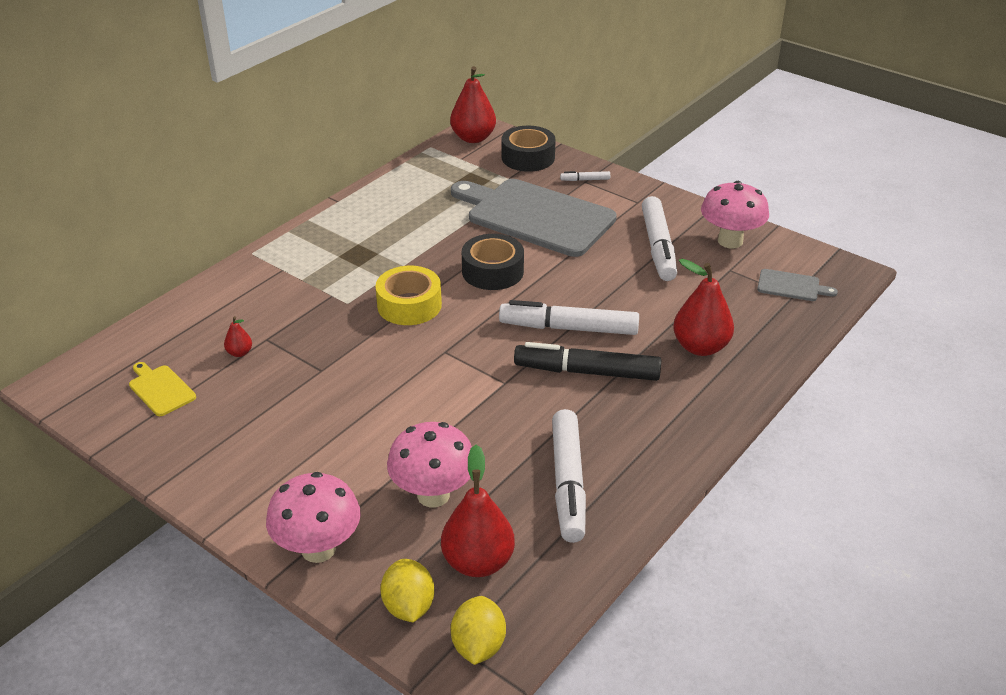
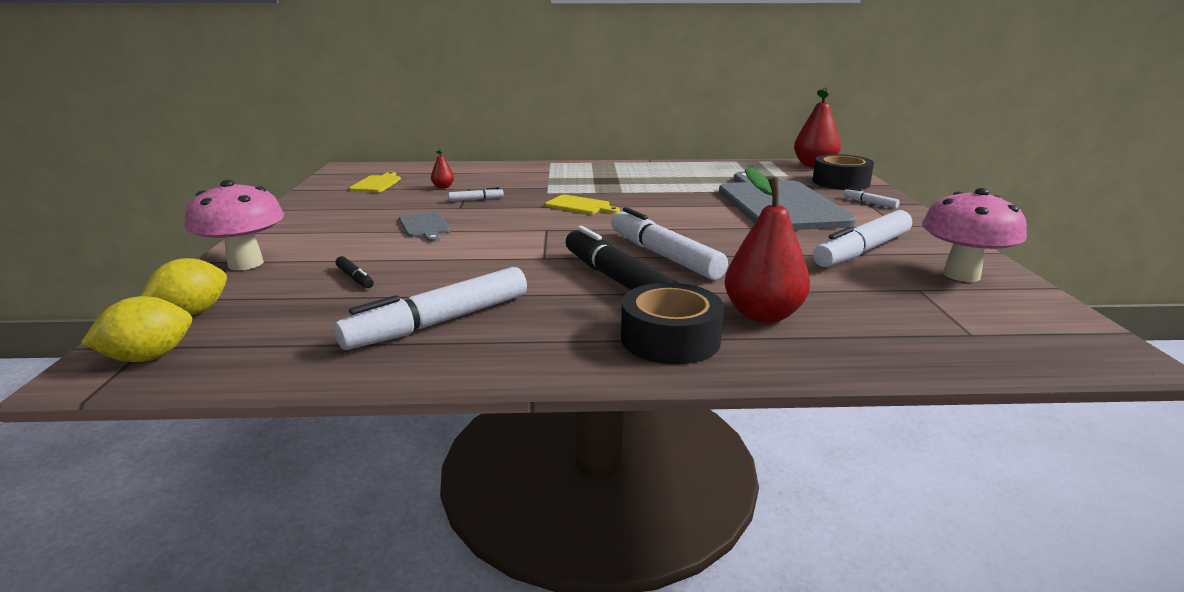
camera: 50 degrees right, 15 degrees down
yellow tape [375,266,442,325] -> yellow cutting board [545,195,620,214]
pink mushroom [387,422,472,507] -> black marker [335,256,374,288]
red pear [441,445,515,577] -> none
black tape [462,234,524,290] -> black tape moved to [621,283,724,364]
grey cutting board [757,269,838,301] -> grey cutting board moved to [399,212,451,242]
none -> white marker [448,187,504,201]

